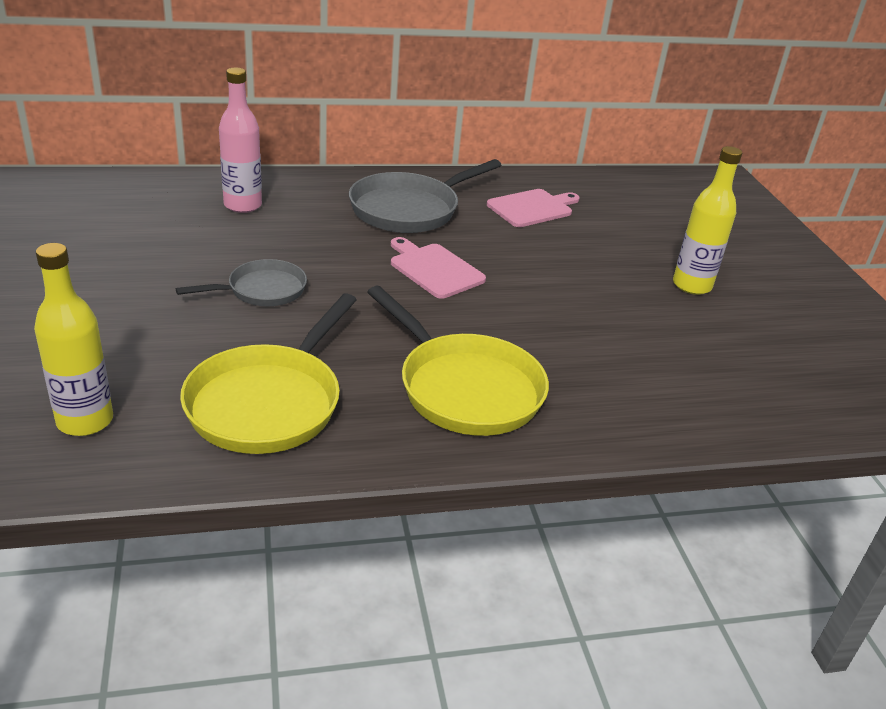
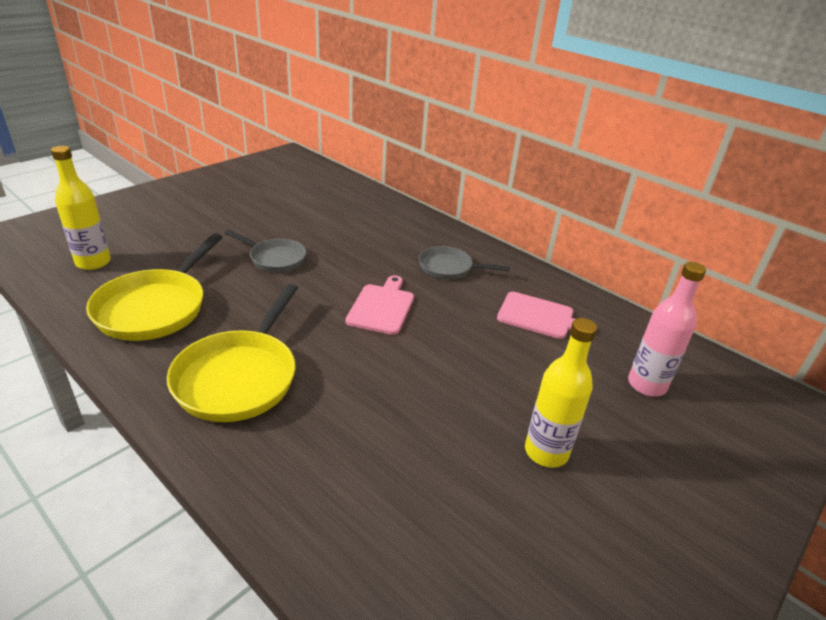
camera: 55 degrees right, 0 degrees up
yellow pan [180,293,357,454] -> yellow pan turned 60 degrees counterclockwise [86,233,223,341]
pink bottle [219,68,262,213] -> pink bottle moved to [628,262,706,397]
grey pan [349,159,501,233] -> grey pan [419,246,510,279], size x0.60

